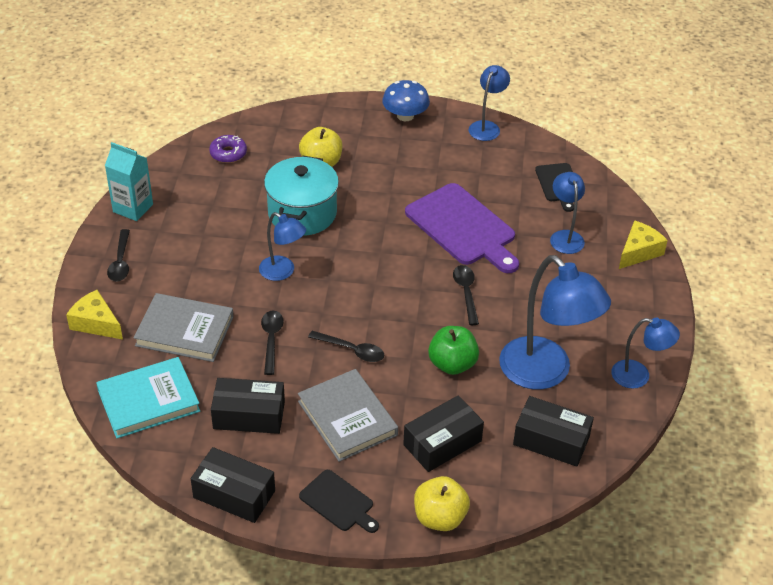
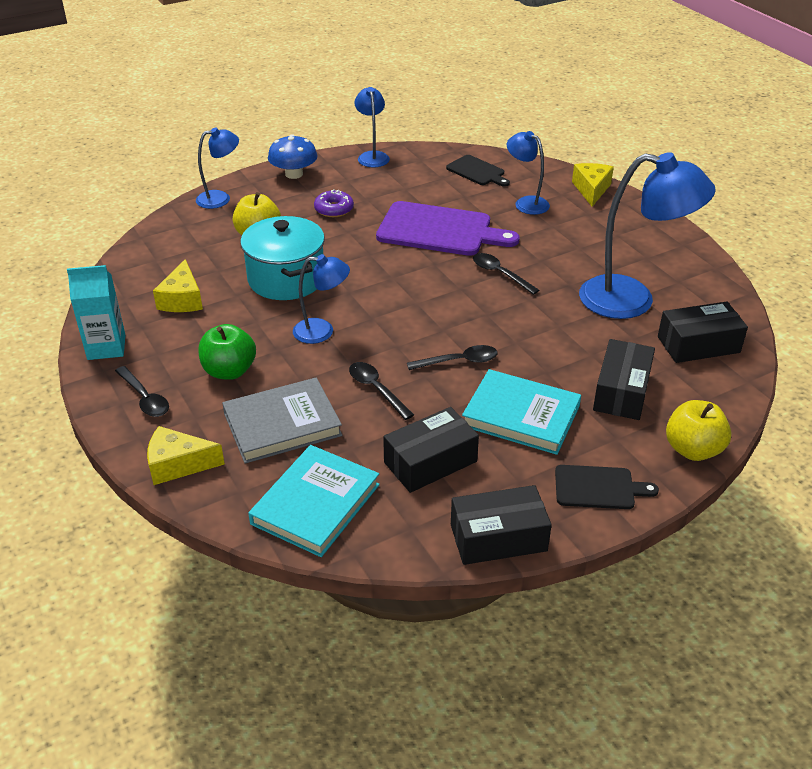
camera: 35 degrees left, 5 degrees down
purple donut [209,135,247,163] -> purple donut moved to [314,189,354,217]
grey book [298,369,398,462] -> turquoise book [462,369,581,455]
green apple [428,326,479,375] -> green apple moved to [198,324,256,380]
blue lamp [611,318,680,389] -> blue lamp moved to [196,127,239,209]
none -> yellow cheese [153,259,203,312]

